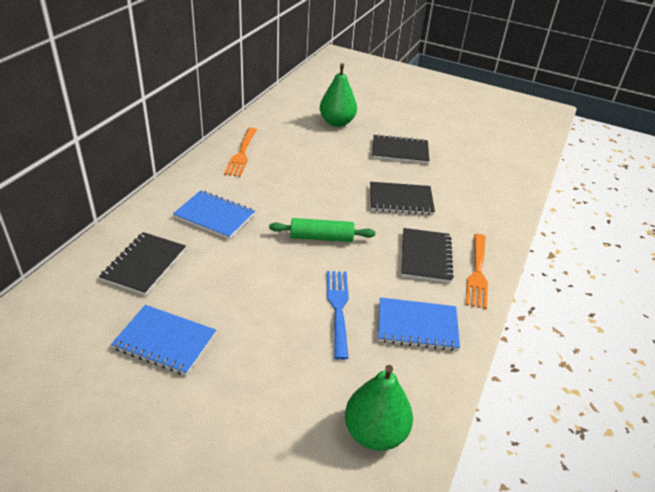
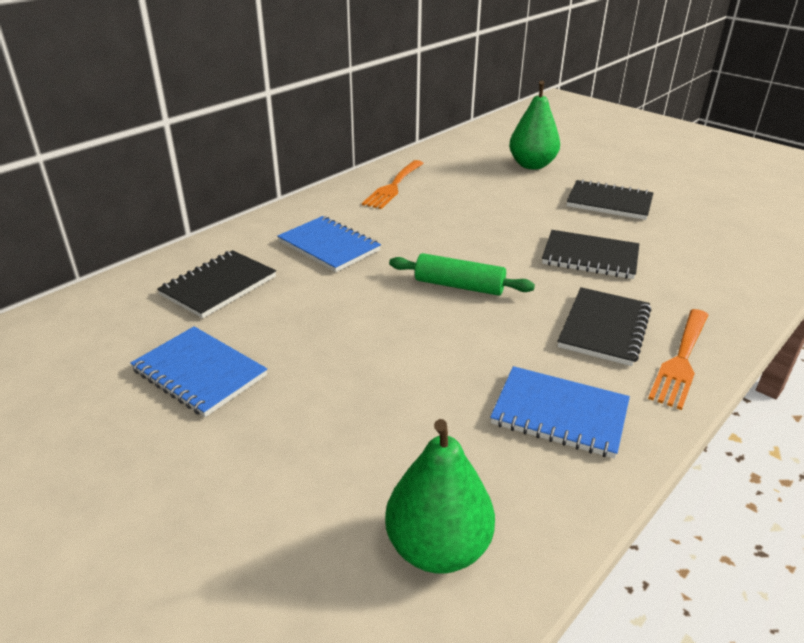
camera: 20 degrees right, 5 degrees down
blue fork [326,271,349,360] -> none

